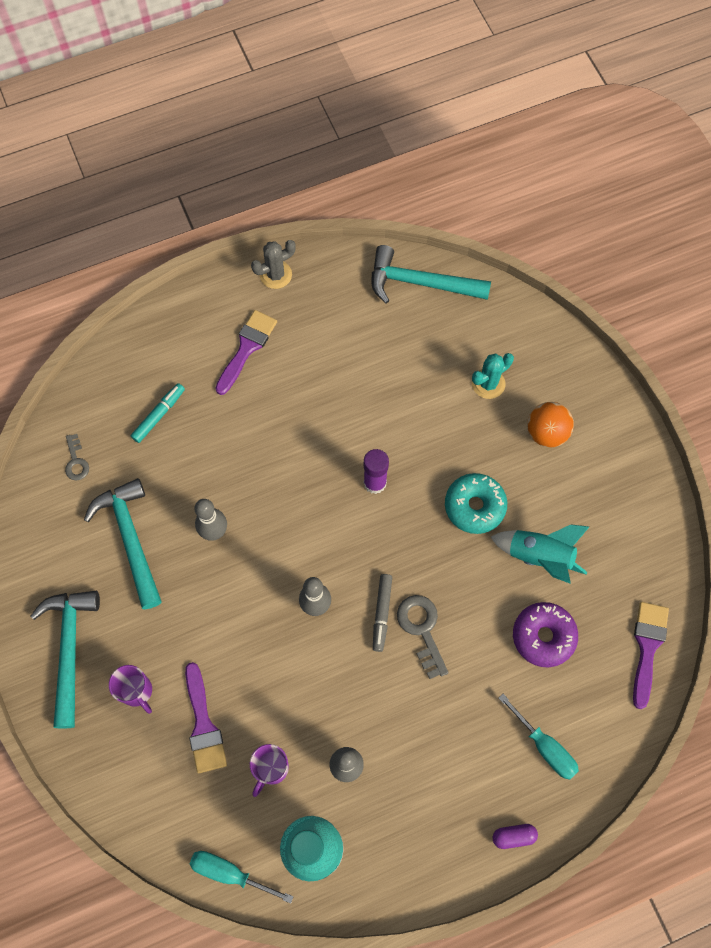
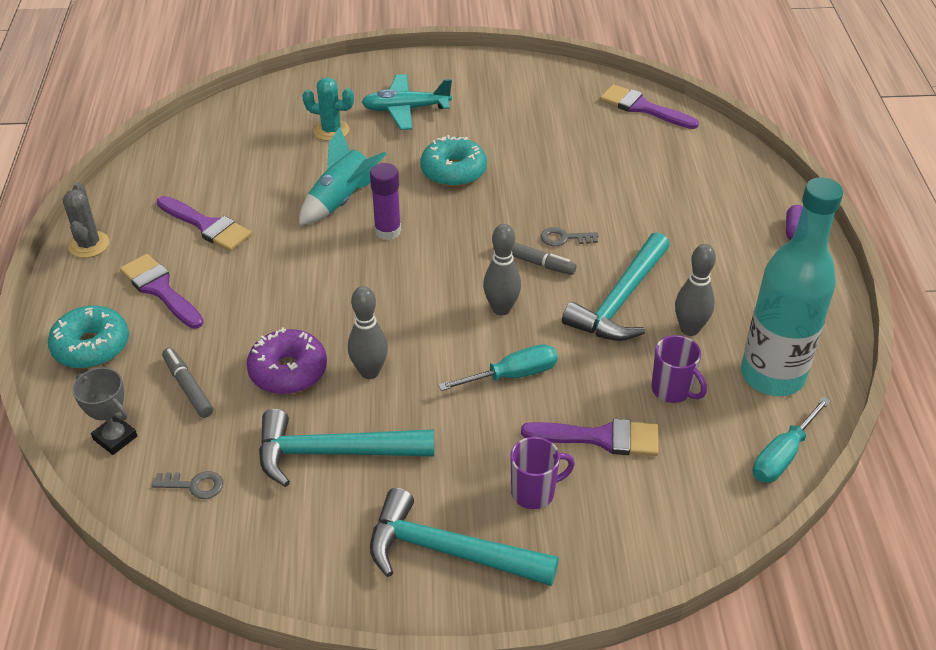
camera: 70 degrees left, 25 degrees down
turquoise marker [131,383,185,443] -> grey marker [162,348,213,418]
turquoise hammer [372,245,491,303] -> turquoise hammer moved to [562,232,670,341]
grey key [397,595,449,679] -> grey key [541,227,598,246], size x0.62
turquoise cactus [472,353,514,399] -> turquoise cactus turned 60 degrees counterclockwise [302,77,354,141]
turquoise rocket [491,524,590,583] -> turquoise rocket moved to [299,127,387,226]
turquoise screwdriver [499,694,579,780] -> turquoise screwdriver moved to [438,344,558,391]
purple donut [513,602,578,667] -> purple donut moved to [247,327,327,394]
orange ball [527,402,574,448] -> turquoise plane [361,74,452,130]
none -> turquoise donut [48,306,129,369]
none -> grey trophy [72,368,137,455]
none -> purple brush [157,196,252,251]

